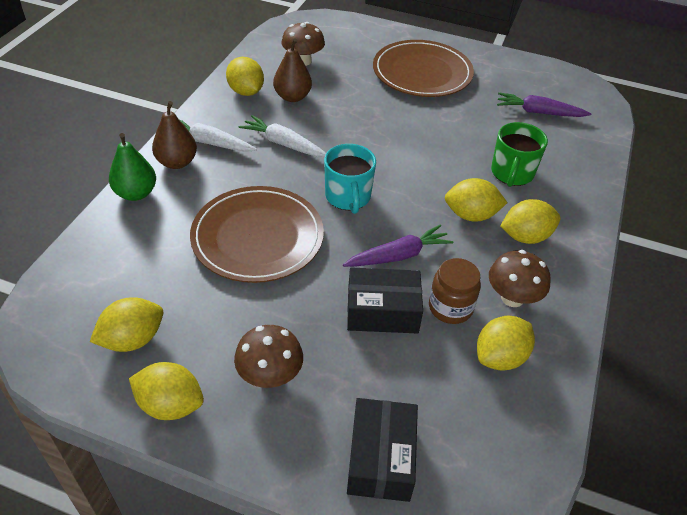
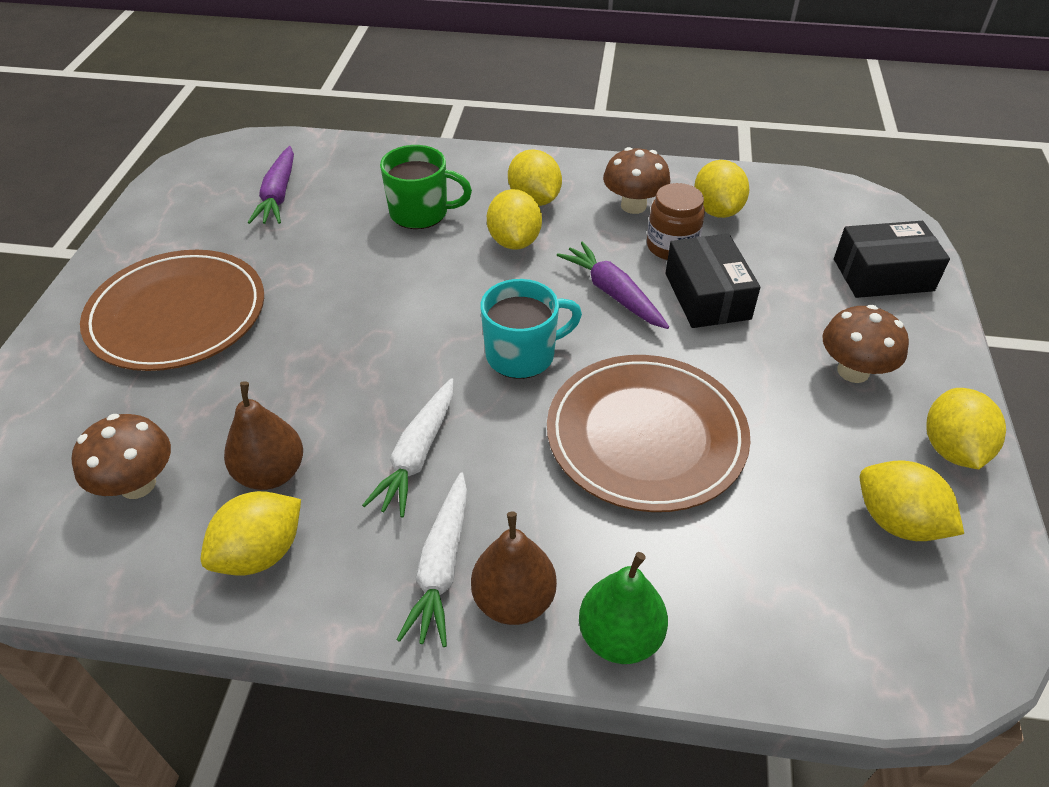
camera: 100 degrees left, 0 degrees up
yellow lemon [477,316,535,371] -> yellow lemon turned 45 degrees clockwise [694,160,749,218]

